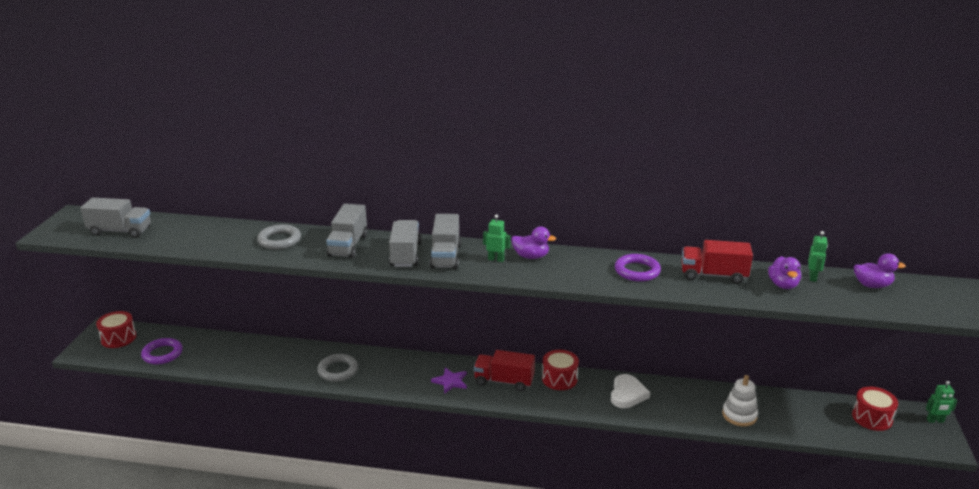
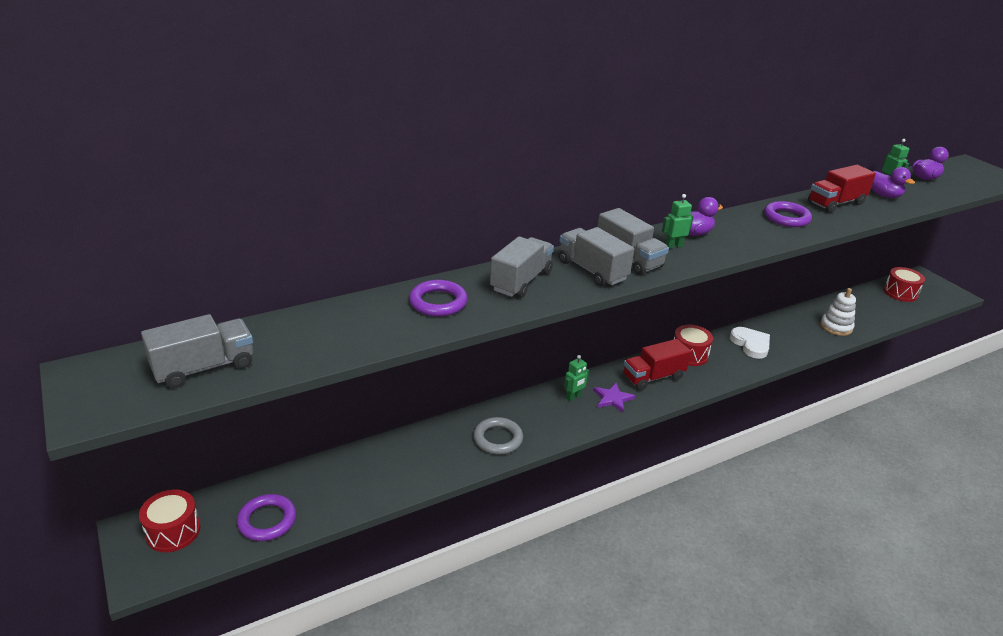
camera: 40 degrees left, 5 degrees up
grey ring [257,224,301,249] -> purple ring [409,280,468,317]
grey truck [326,204,368,258] -> grey truck turned 120 degrees counterclockwise [490,236,554,298]
green robot [926,381,957,423] -> green robot moved to [564,355,589,401]

